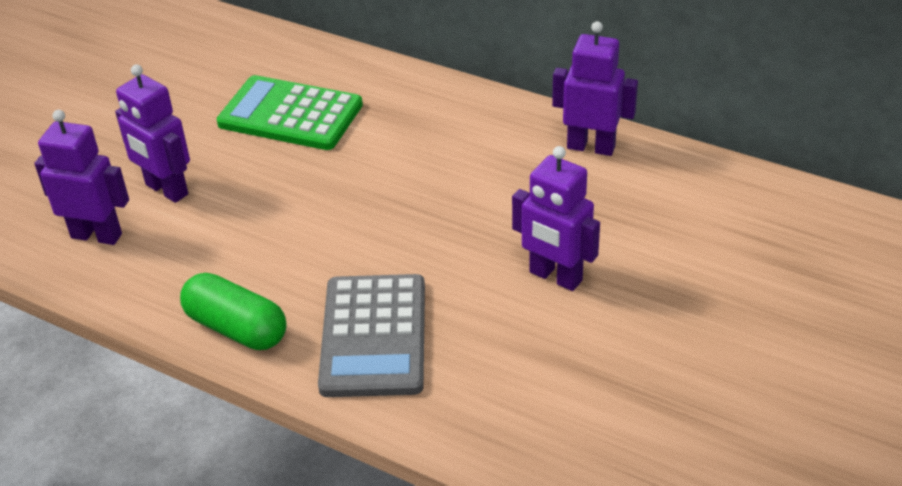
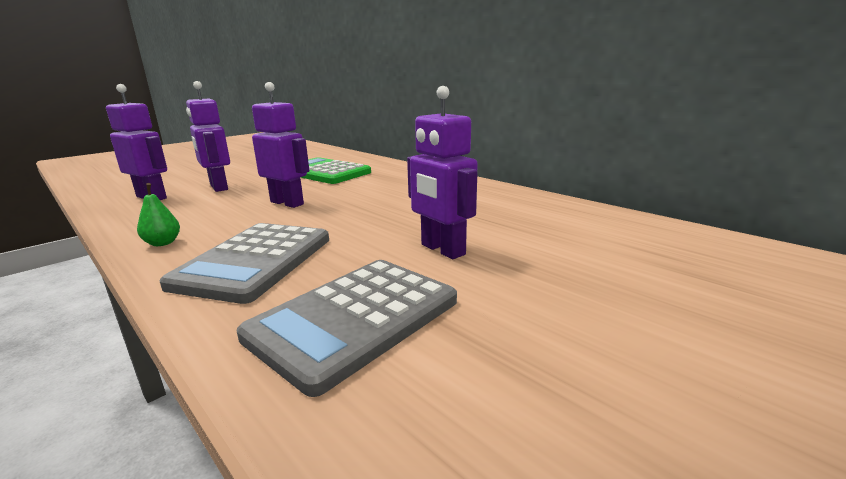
camera: 15 degrees right, 20 degrees down
green capsule [180,273,286,350] -> green pear [137,183,180,246]
purple robot [552,21,638,156] -> purple robot moved to [252,82,310,208]
none -> grey calculator [237,260,457,397]

